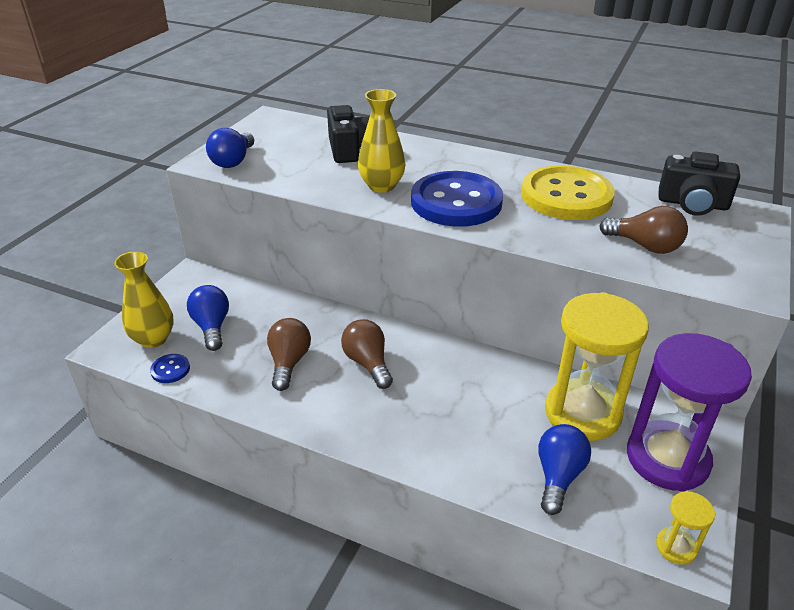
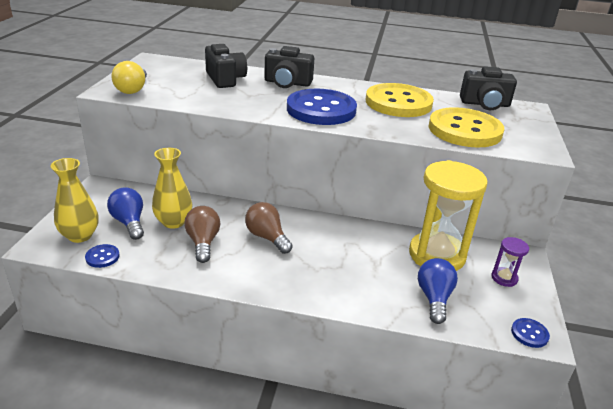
camera: 15 degrees left, 5 degrees down
blue light bulb [206,128,254,168] -> yellow light bulb [111,61,147,94]
yellow vase [358,89,406,193] -> yellow vase moved to [152,148,193,229]
brown light bulb [600,206,688,254] -> yellow button [428,107,505,148]
purple hourglass [627,333,752,492] -> purple hourglass [491,237,529,287], size x0.44
yellow hourglass [656,491,715,565] -> blue button [511,318,550,348]
none -> black camera [264,46,314,88]

